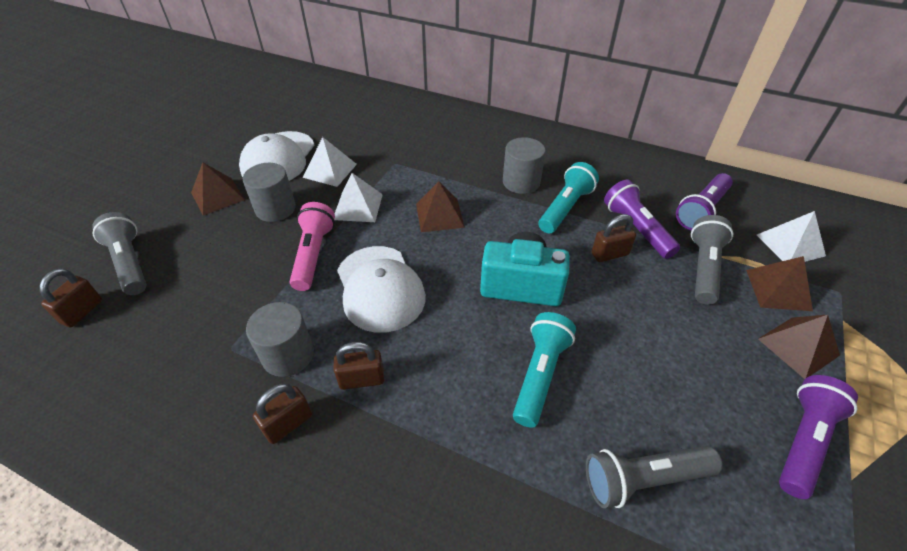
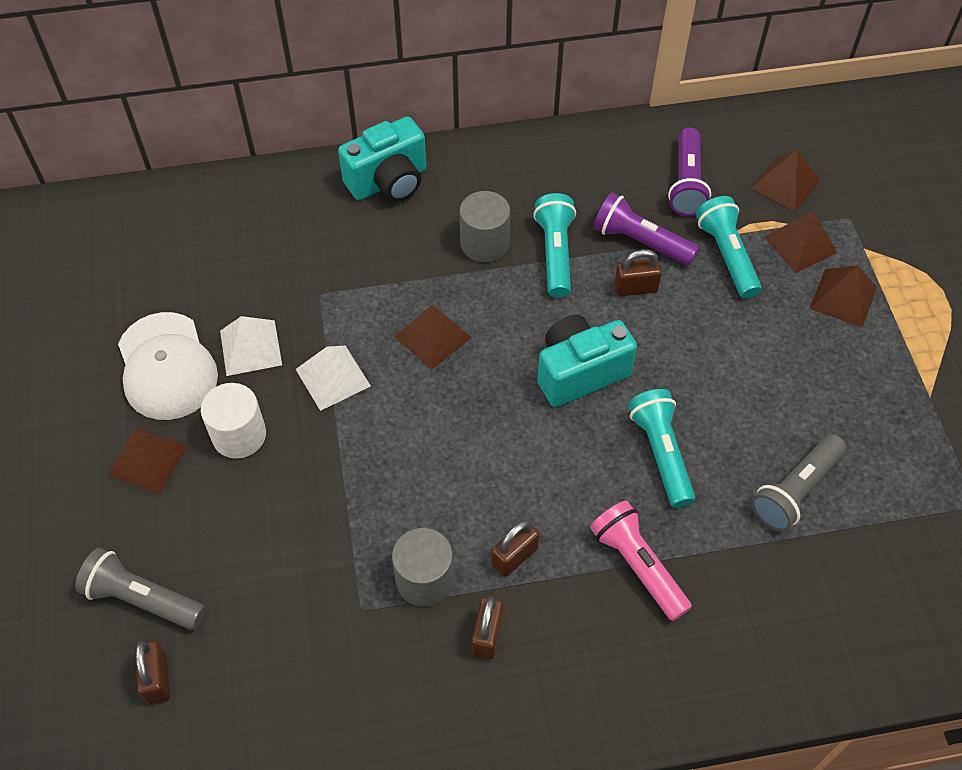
camera: 35 degrees left, 10 degrees up
grey cylinder [243,163,296,222] -> white cylinder [201,383,266,458]
pink flashlight [290,202,335,291] -> pink flashlight moved to [590,500,692,621]
white cap [337,246,426,333] -> none
brown padlock [592,214,636,262] -> brown padlock turned 45 degrees clockwise [614,249,662,296]
grey flashlight [691,215,733,305] -> turquoise flashlight [696,196,762,299]
white pyramid [757,211,826,262] -> brown pyramid [751,149,820,212]
purple flashlight [779,375,858,499] -> none
none -> turquoise camera [338,116,426,202]

